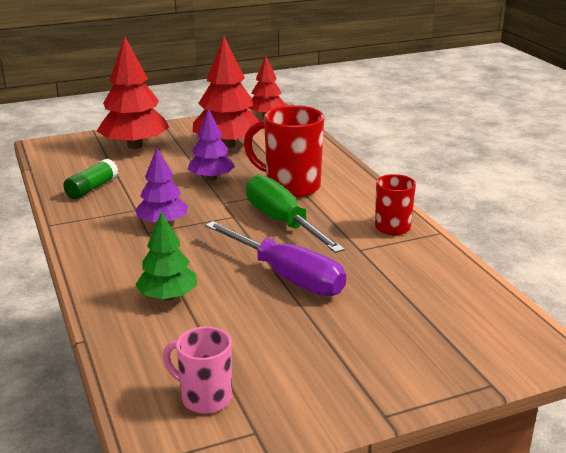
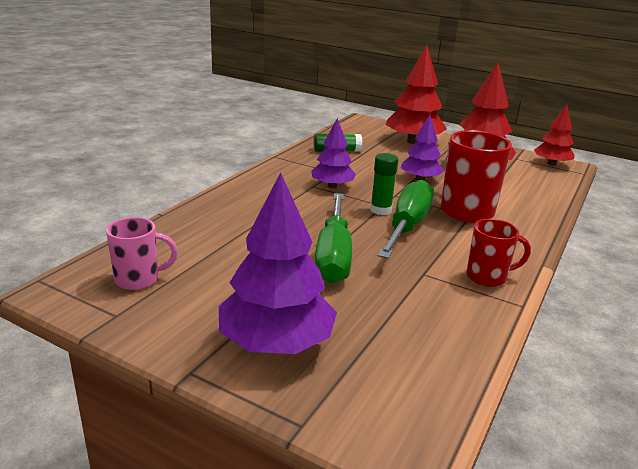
camera: 50 degrees right, 0 degrees up
green tree [135,211,197,300] -> none
pink mug [163,326,232,414] -> pink mug turned 90 degrees clockwise [106,217,178,290]
purple screwdriver [205,221,346,296] -> green screwdriver [315,193,352,284]
none -> purple tree [219,172,337,354]
none -> green glue stick [370,153,398,215]

